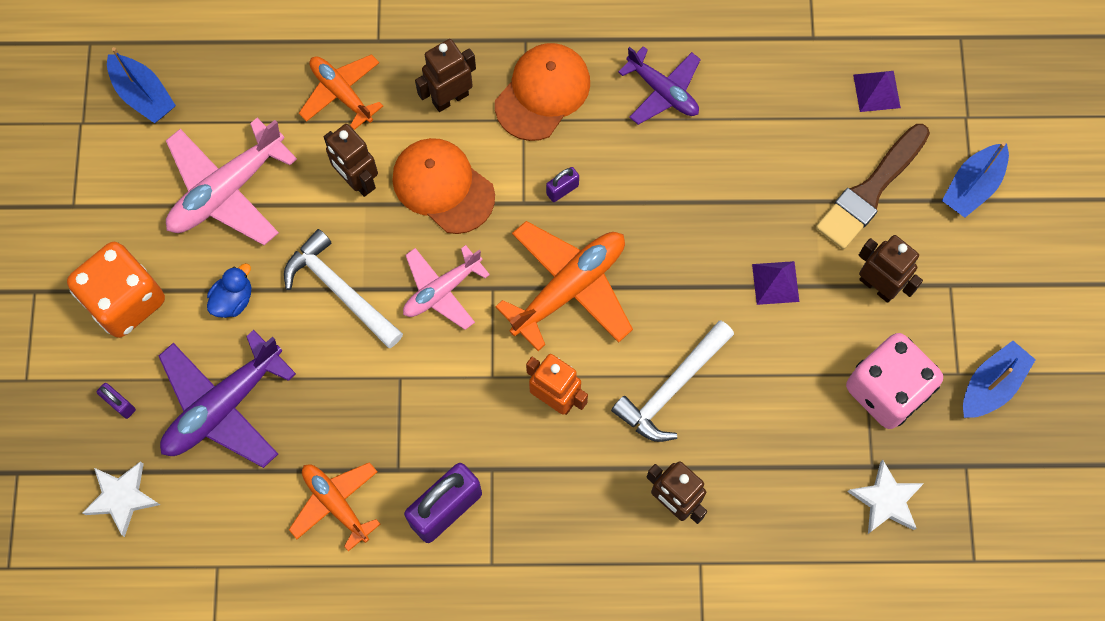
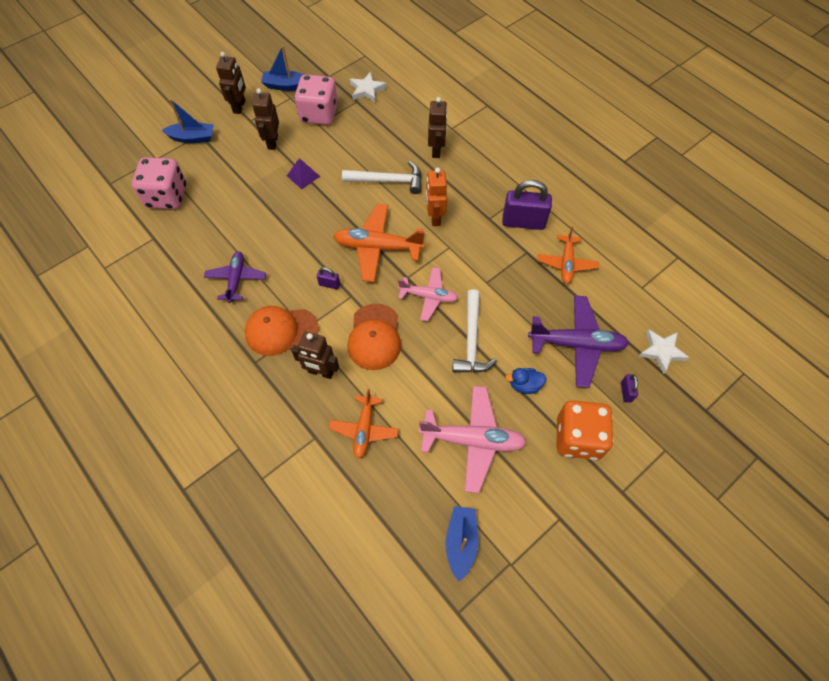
camera: 130 degrees left, 10 degrees down
brown robot [324,124,378,197] -> brown robot moved to [216,52,246,114]
brown brush [816,124,930,250] -> none
purple pyramid [853,71,901,112] -> pink dice [132,157,186,209]

